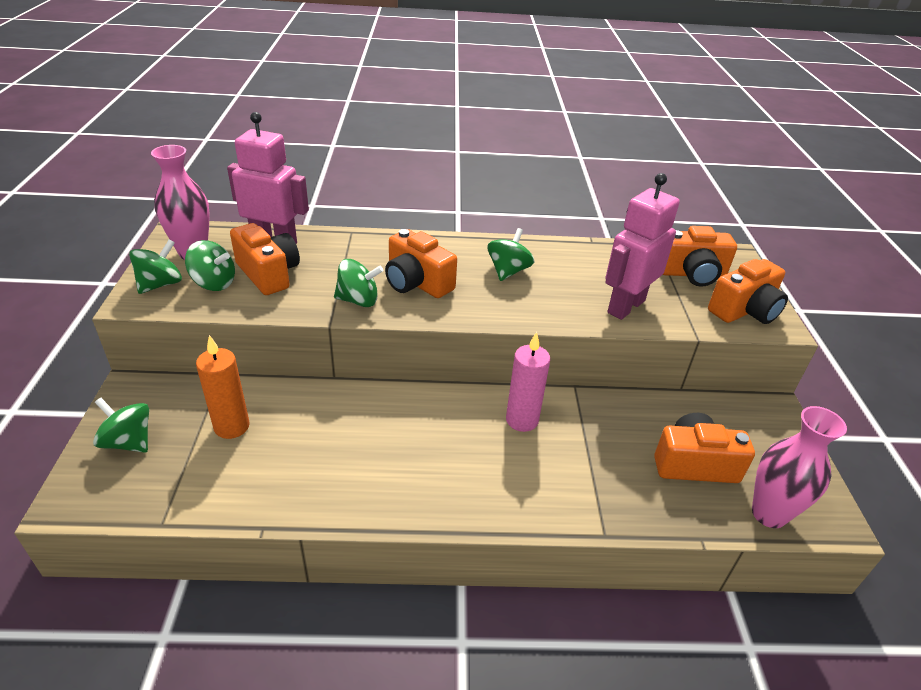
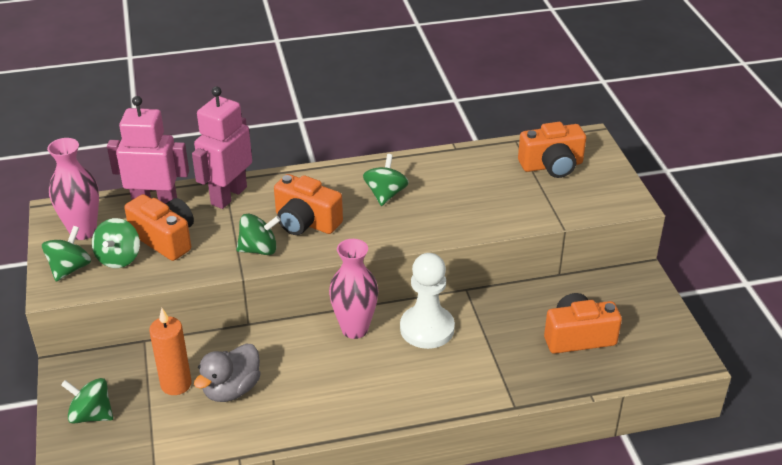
camera: 10 degrees left, 0 degrees up
green spinning top [185,240,235,291] -> green spinning top turned 90 degrees clockwise [92,218,140,268]
pink candle [506,332,550,432] -> white pawn [400,253,455,349]
pink robot [605,173,680,320] -> pink robot moved to [192,86,252,209]
orange camera [708,259,788,324] -> none
pink vase [752,406,847,528] -> pink vase moved to [329,239,378,339]
none -> grey duck [194,343,261,402]

